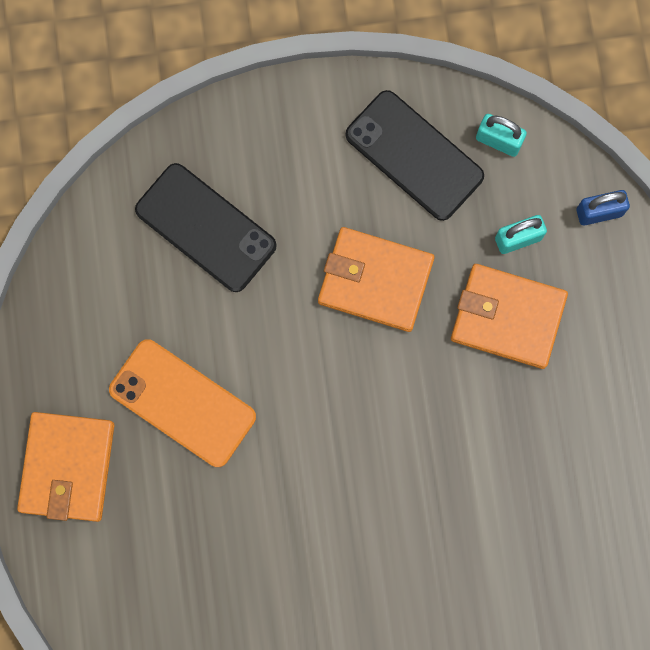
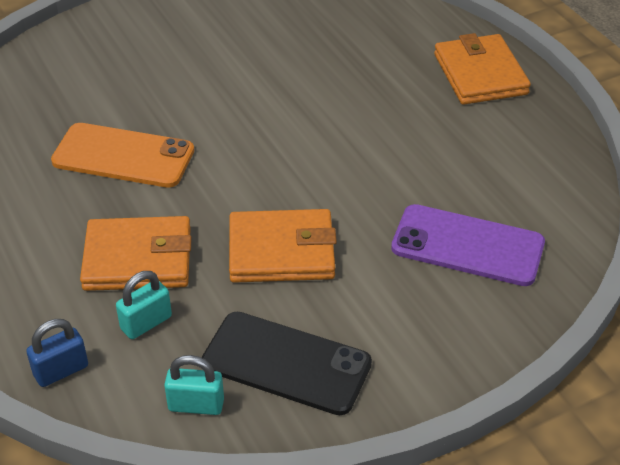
camera: 160 degrees right, 35 degrees down
orange phone [109,339,256,467] -> orange phone moved to [51,123,194,188]
black phone [135,163,277,292] -> purple phone [391,204,545,286]

